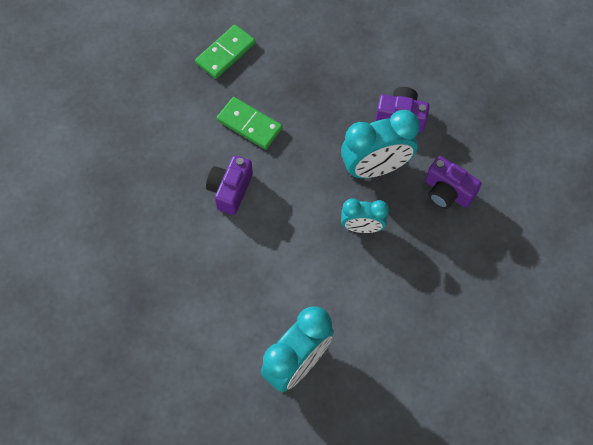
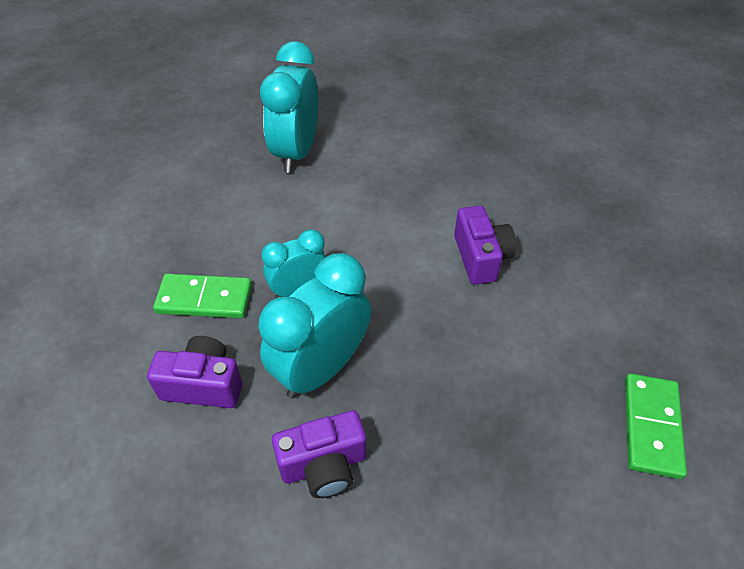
camera: 150 degrees right, 15 degrees down
green domino [217,97,282,150] -> green domino moved to [153,274,252,318]

